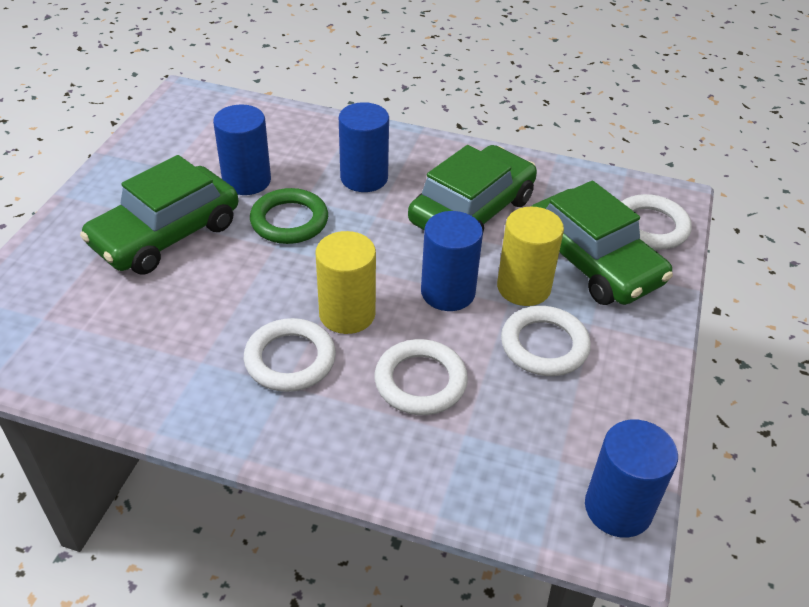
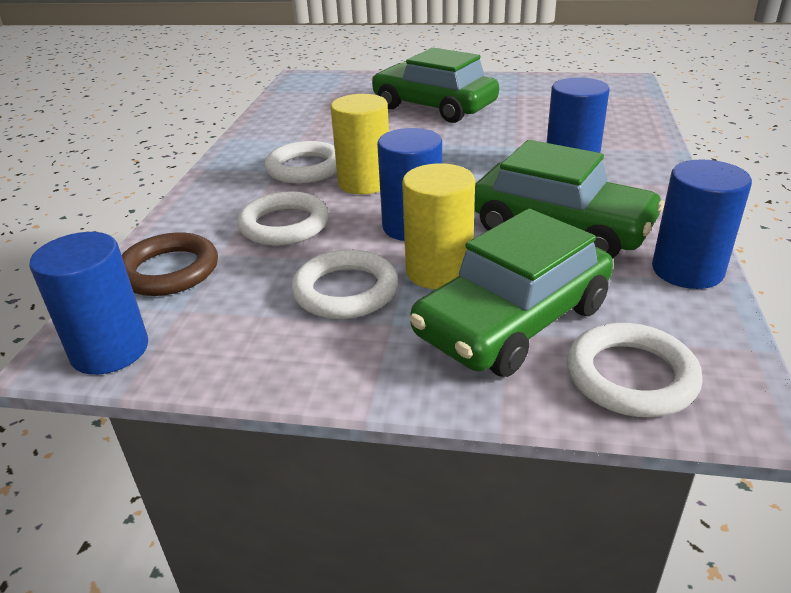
camera: 85 degrees right, 10 degrees down
blue cylinder [213,104,271,195] -> blue cylinder moved to [652,160,752,289]
green ring [250,188,328,244] -> none
none -> brown ring [122,232,218,296]

